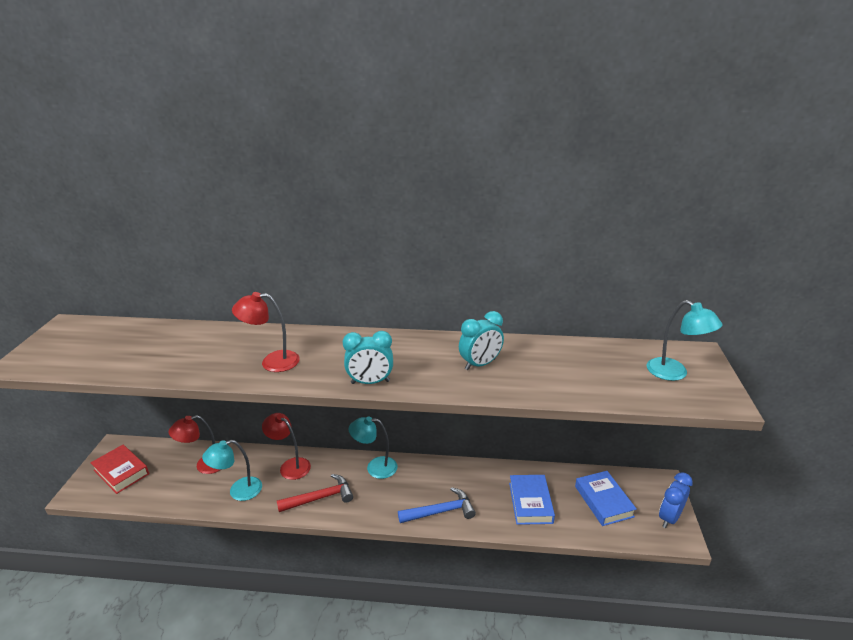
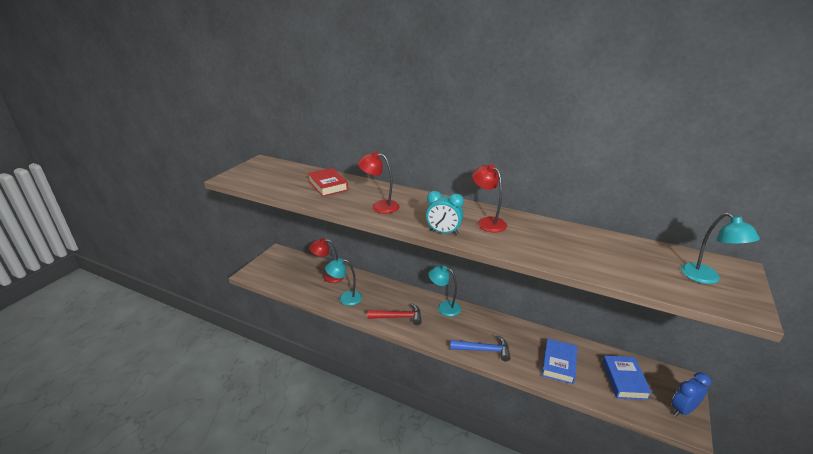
camera: 20 degrees right, 0 degrees up
red book [91,445,149,494] -> red book moved to [308,168,348,197]
red lamp [262,413,311,480] -> red lamp moved to [472,164,507,232]
turquoise clock [459,311,504,370] -> none

